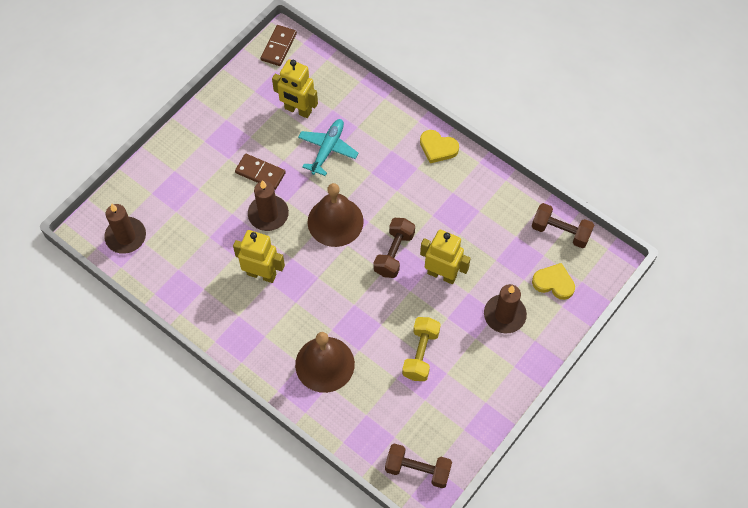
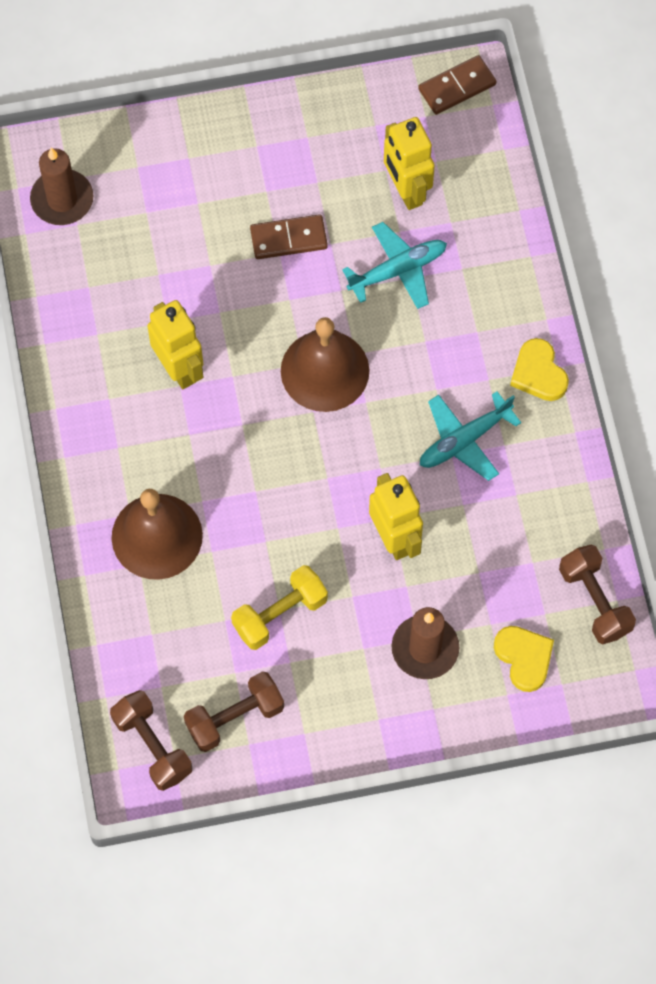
camera: 40 degrees right, 5 degrees up
brown domino [235,154,286,190] -> brown domino turned 75 degrees counterclockwise [250,214,328,259]
brown candle [248,180,289,231] -> none
brown dumbbell [374,218,415,278] -> brown dumbbell moved to [184,671,284,752]
none -> turquoise plane [420,391,521,481]

